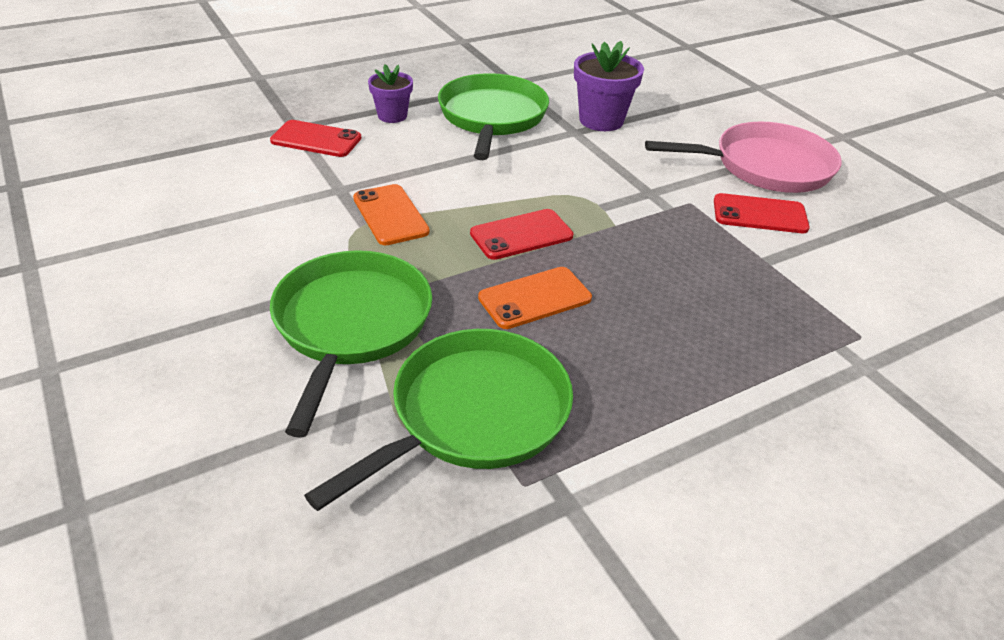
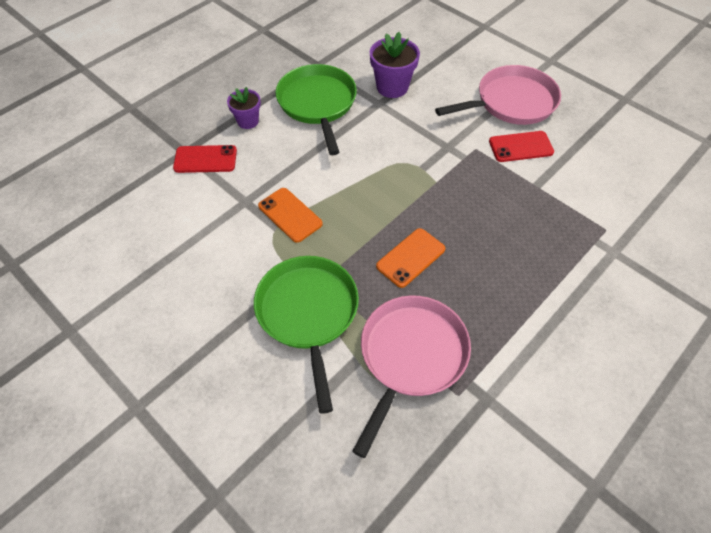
camera: 15 degrees left, 15 degrees up
green pan [304,329,573,511] -> pink pan [352,295,471,458]
red phone [470,209,573,260] -> none

